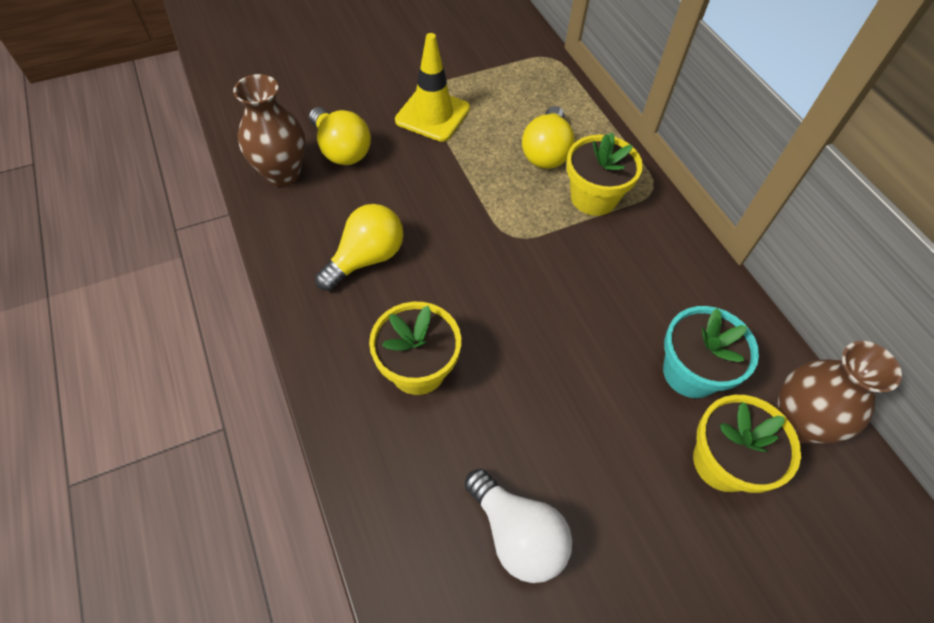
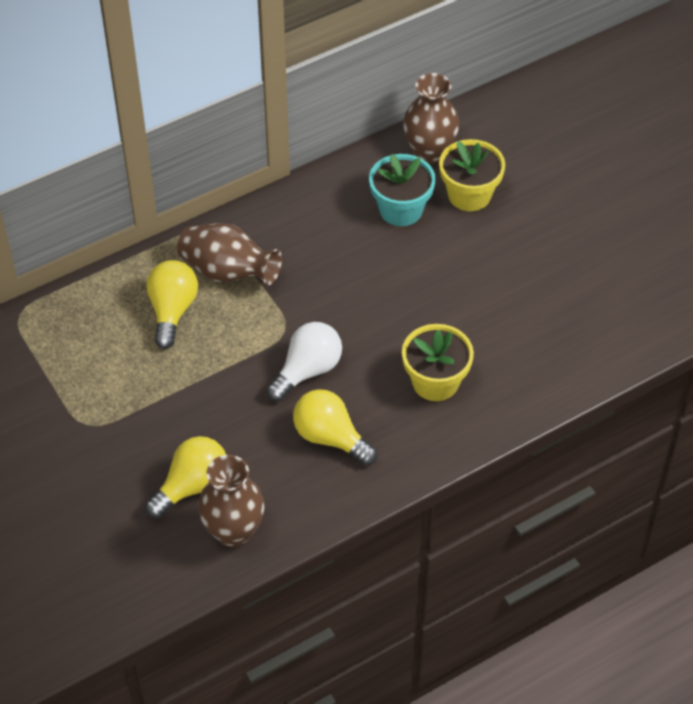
camera: 95 degrees left, 5 degrees down
yellow traffic cone [395,33,470,142] -> none
white light bulb [465,469,572,583] -> white light bulb moved to [266,322,342,401]
yellow light bulb [522,106,575,169] -> yellow light bulb turned 90 degrees counterclockwise [146,260,198,349]
yellow flower pot [566,133,643,216] -> brown vase [177,223,282,285]

